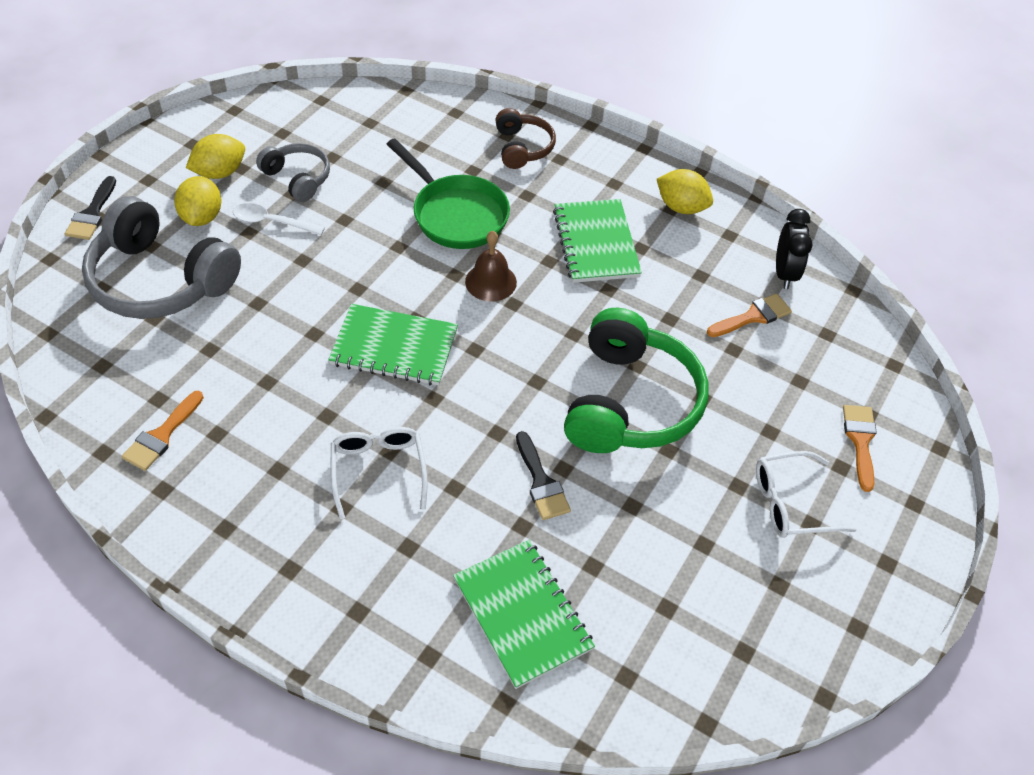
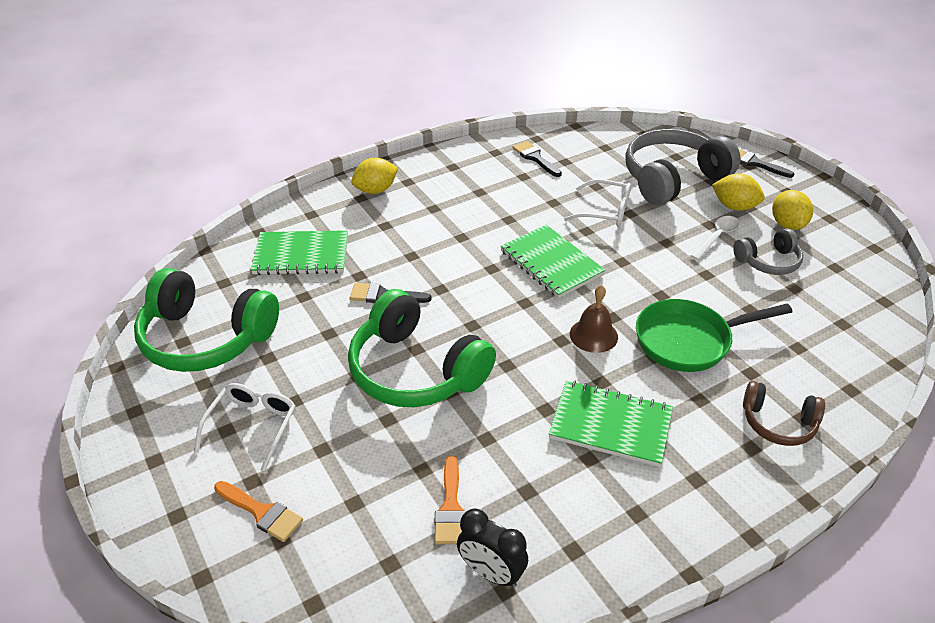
camera: 120 degrees right, 10 degrees down
orange brush [122,391,204,471] -> black brush [513,141,562,177]
green notebook [328,304,458,385] -> green notebook turned 75 degrees counterclockwise [500,225,606,298]
white glasses [331,427,428,519] -> white glasses moved to [564,179,631,227]
yellow lemon [657,169,713,214] -> yellow lemon moved to [351,158,398,194]
none -> green headphones [134,268,279,372]

